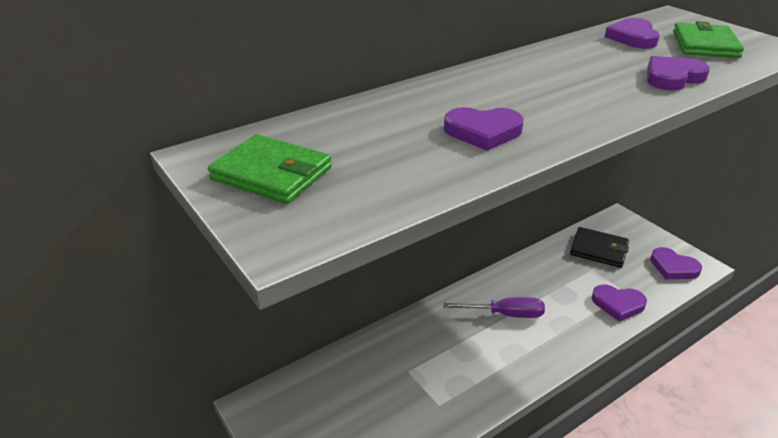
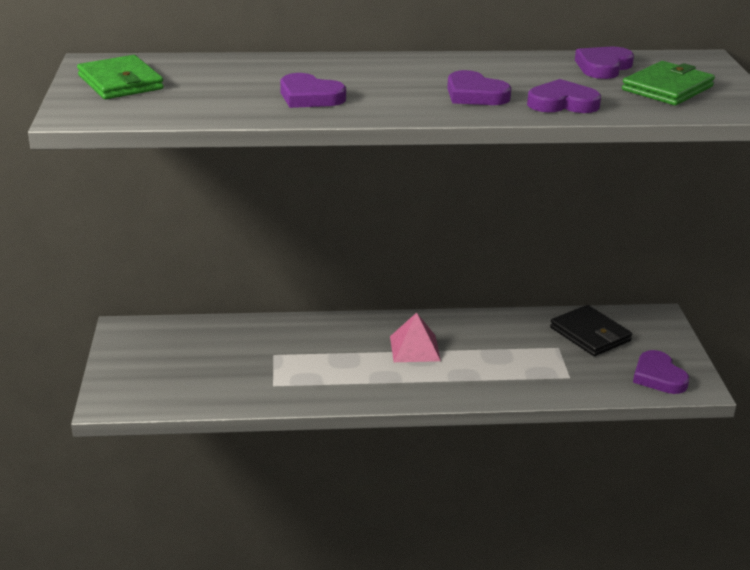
camera: 30 degrees right, 5 degrees down
purple screwdriver [443,297,545,318] -> pink pyramid [390,313,441,362]
purple heart [592,285,647,322] -> purple heart moved to [447,70,512,105]

